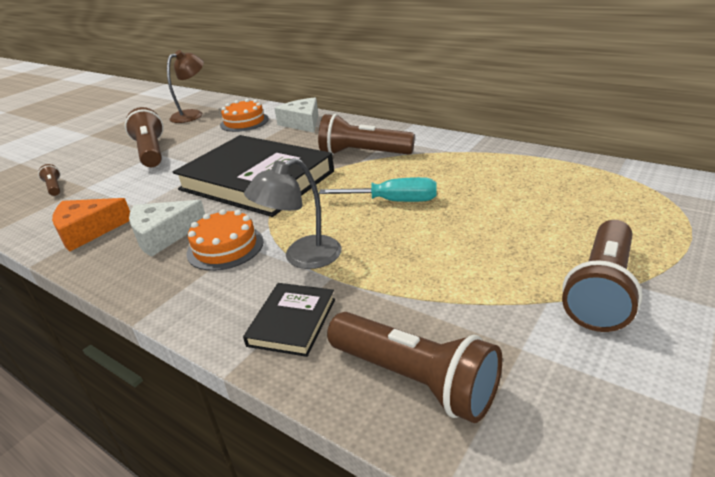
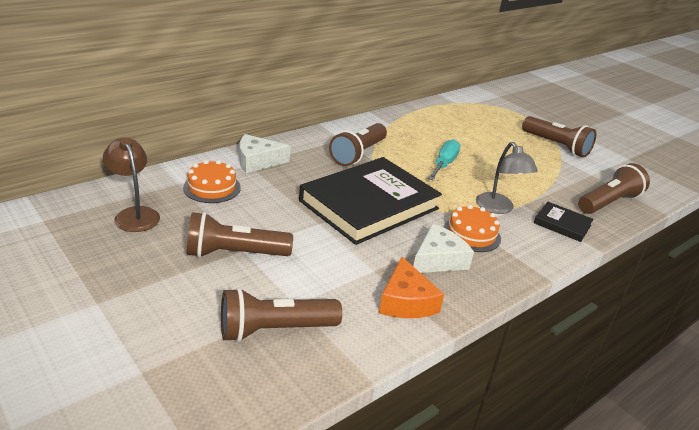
camera: 80 degrees left, 0 degrees up
brown flashlight [38,164,60,196] -> brown flashlight [221,288,342,342], size x2.10
white cheese [129,200,205,257] -> white cheese turned 120 degrees counterclockwise [413,224,474,273]

